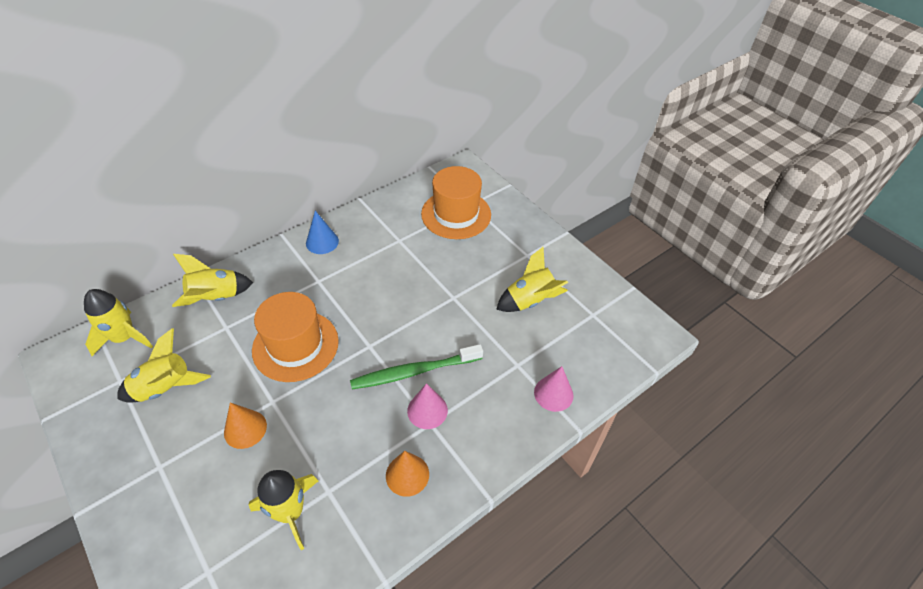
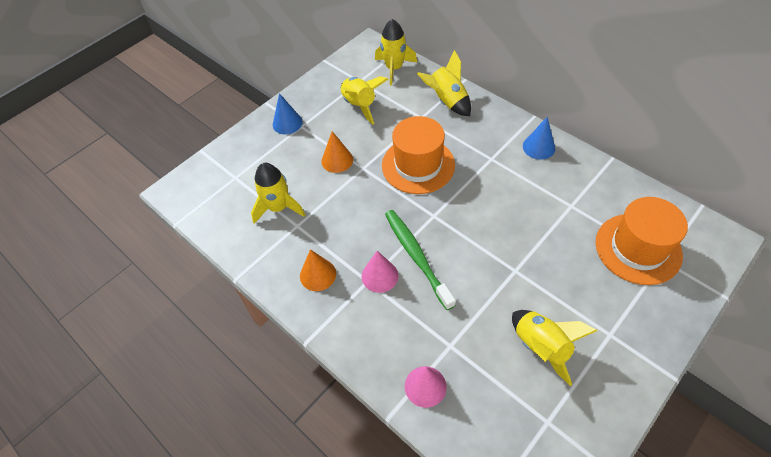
camera: 85 degrees right, 5 degrees up
none -> blue cone [273,93,303,134]

